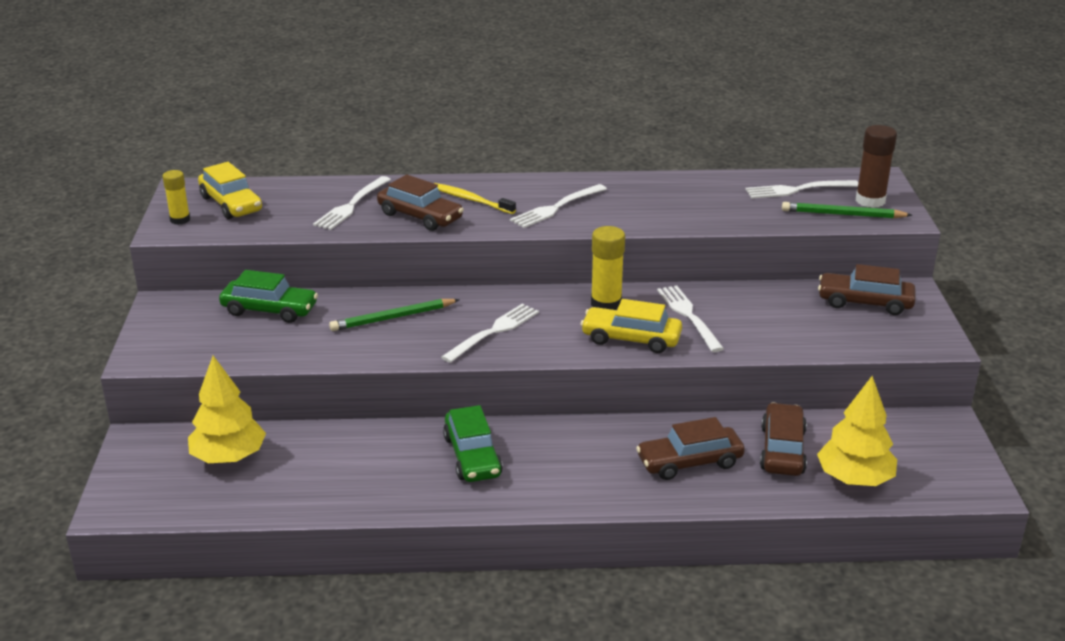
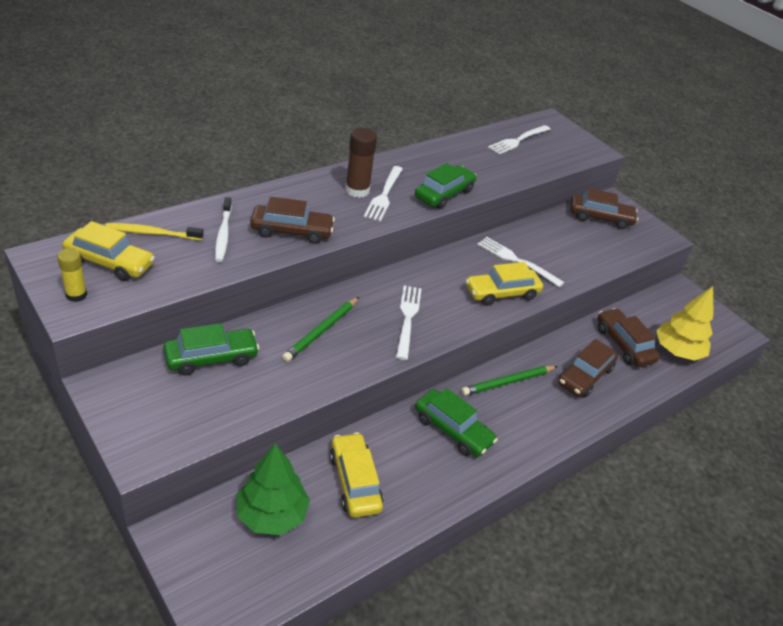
camera: 40 degrees left, 10 degrees up
yellow tree [188,356,266,463] -> green tree [237,443,310,535]
white fork [313,176,391,230] -> white toothbrush [215,197,232,262]
yellow toothbrush [434,183,516,214] -> yellow toothbrush moved to [105,223,204,240]
yellow glue stick [591,226,625,310] -> none
green pencil [782,202,912,219] -> green pencil moved to [461,366,558,396]
brown car [818,264,915,315] -> brown car turned 150 degrees counterclockwise [570,188,638,229]
brown glue stick [856,125,897,208] -> brown glue stick moved to [345,128,377,198]
none -> yellow car [330,432,383,518]
none -> green car [415,163,477,209]

